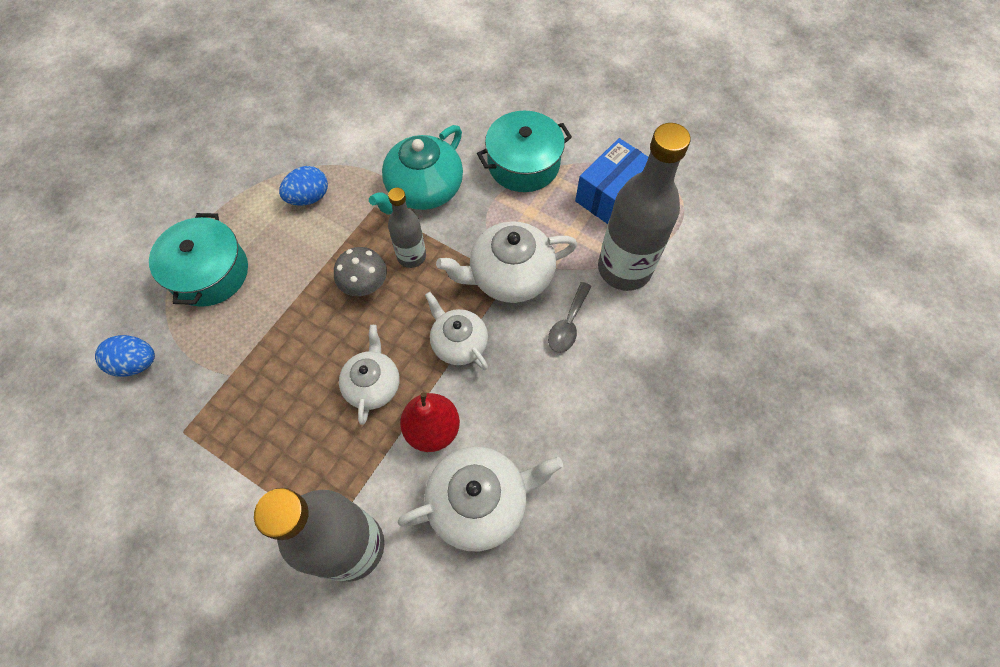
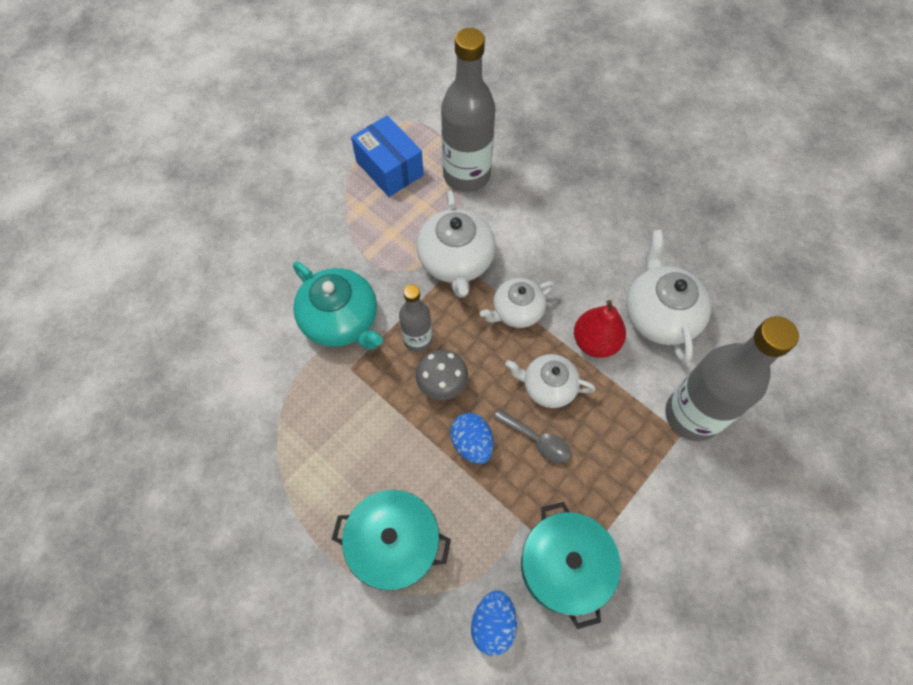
camera: 80 degrees left, 0 degrees up
blue egg [279,166,328,206] -> blue egg moved to [450,413,494,464]
turquoise pot [477,111,572,192] -> turquoise pot moved to [521,502,621,629]
grey spoon [548,282,592,353] -> grey spoon moved to [494,409,571,463]

